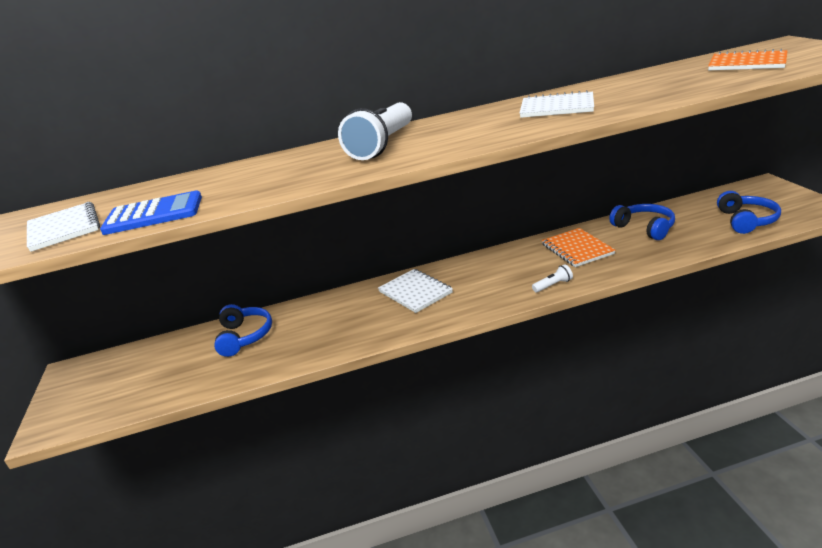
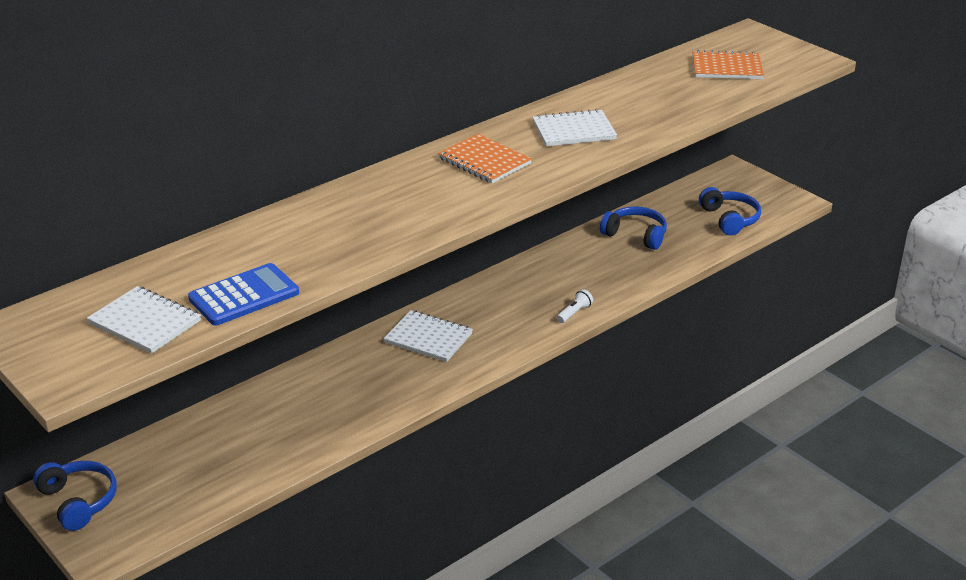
camera: 30 degrees left, 5 degrees up
blue headphones [214,304,272,357] -> blue headphones moved to [33,461,117,531]
white flashlight [338,102,412,160] -> none
orange notebook [541,228,616,267] -> orange notebook moved to [438,134,532,183]

